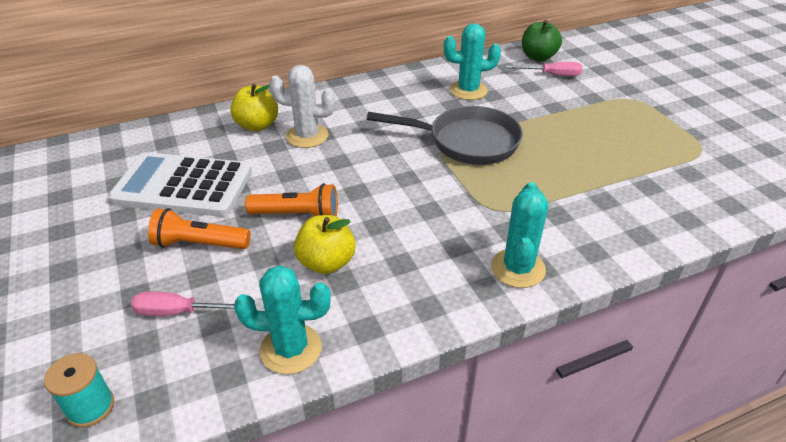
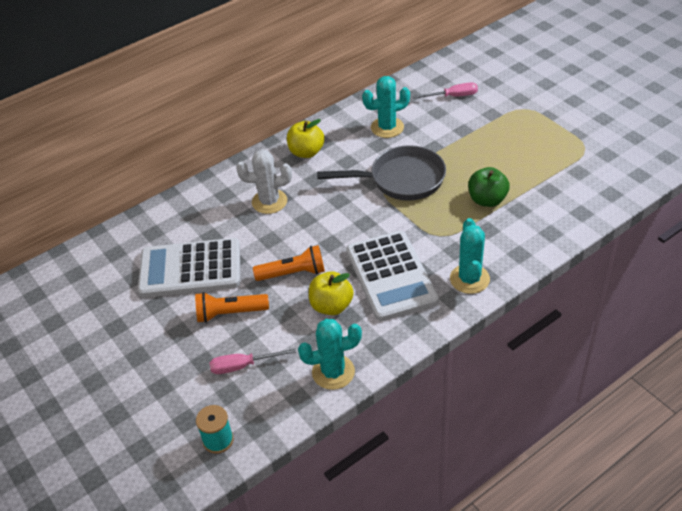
camera: 10 degrees left, 5 degrees up
yellow apple [230,84,278,131] -> yellow apple moved to [287,119,325,158]
green apple [522,20,562,61] -> green apple moved to [468,167,510,207]
none -> white calculator [346,231,439,321]

